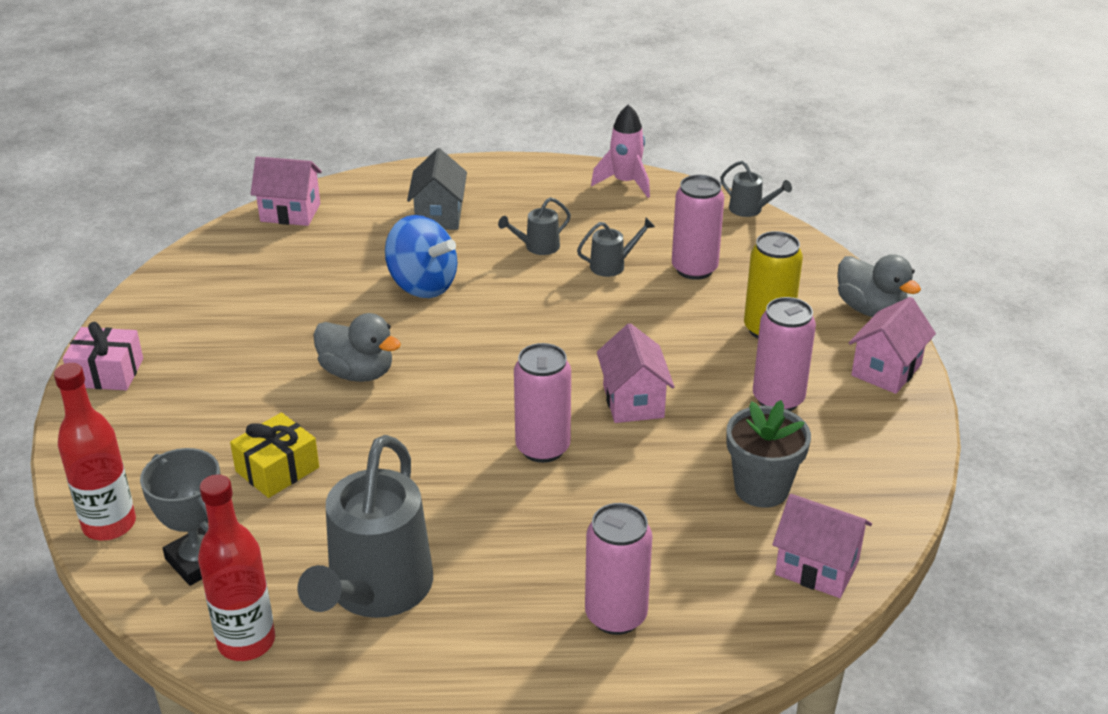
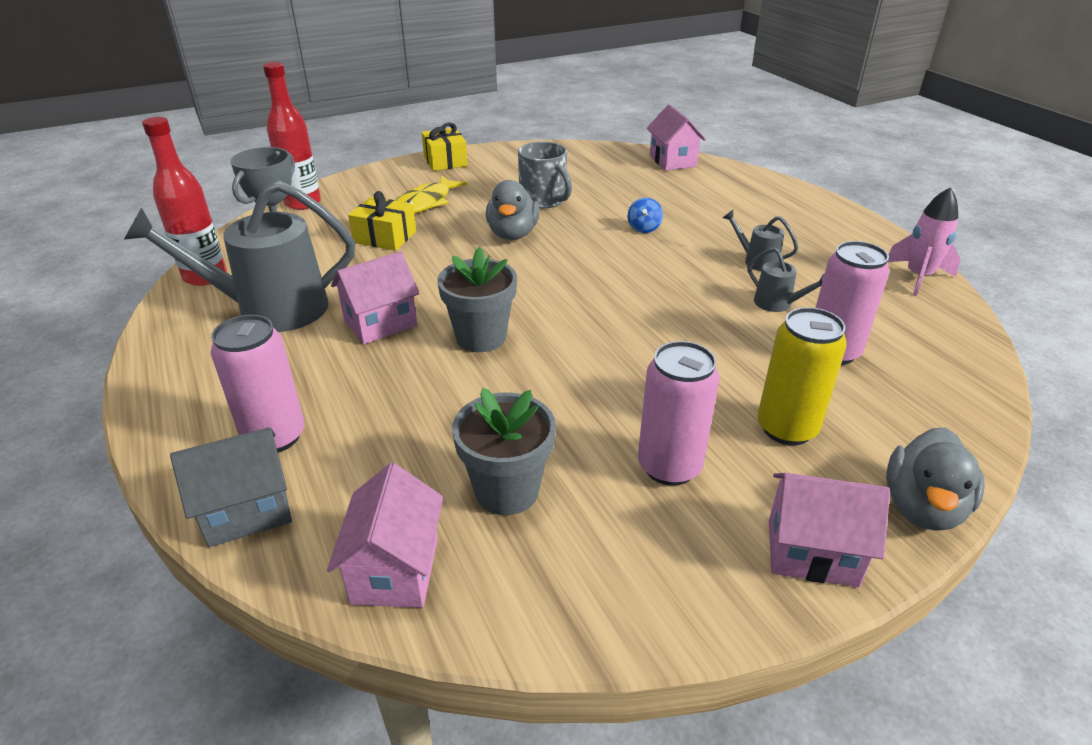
camera: 65 degrees right, 0 degrees up
pink gift [63,322,143,390] -> yellow gift [422,123,468,171]
blue spinning top [385,215,457,298] -> blue spinning top [628,198,663,233], size x0.47
grey house [407,148,467,230] -> grey house moved to [170,427,292,547]
pink can [514,343,571,463] -> grey flower pot [437,247,517,352]
pink house [597,323,675,423] -> pink house moved to [331,251,420,344]
grey watering can [720,161,792,217] -> none
none -> yellow fish [396,175,467,213]
none -> grey mug [518,141,572,209]

